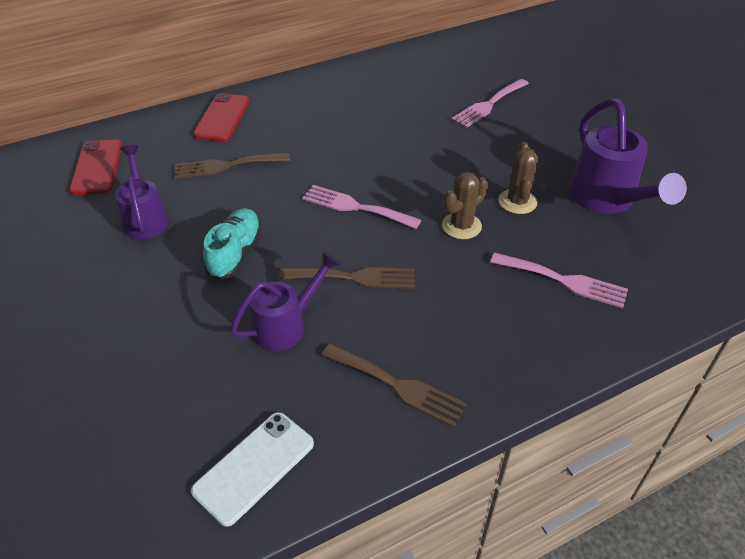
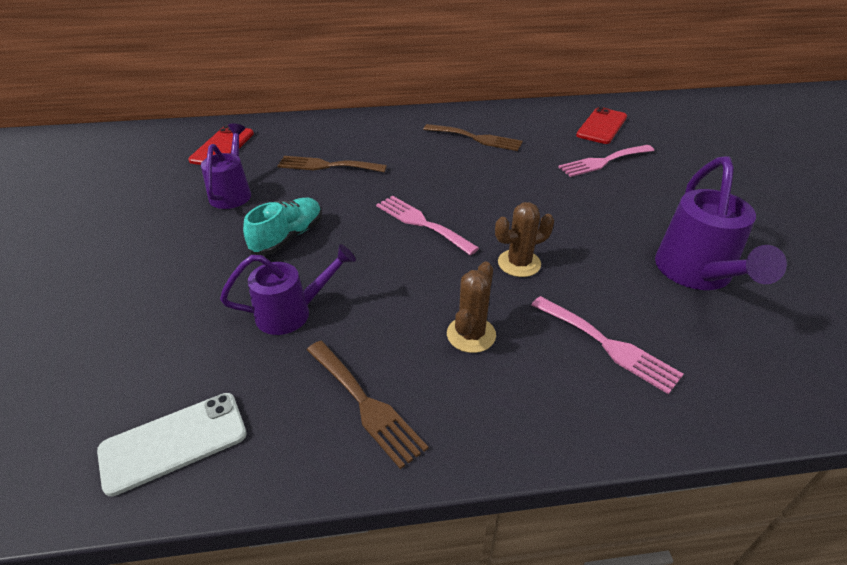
camera: 20 degrees right, 5 degrees down
red phone [193,93,250,142] -> red phone moved to [576,107,627,144]
brown fork [279,267,415,289] -> brown fork moved to [423,124,523,151]
brown cactus [499,142,538,214] -> brown cactus moved to [447,261,496,353]

